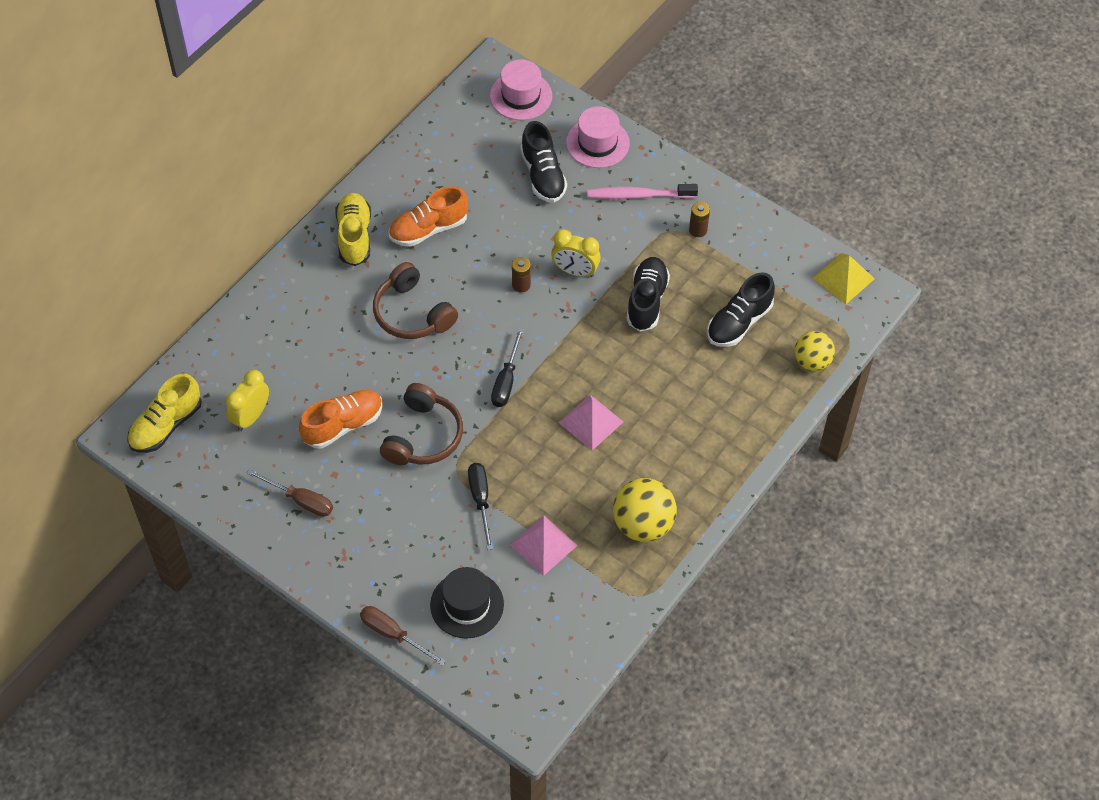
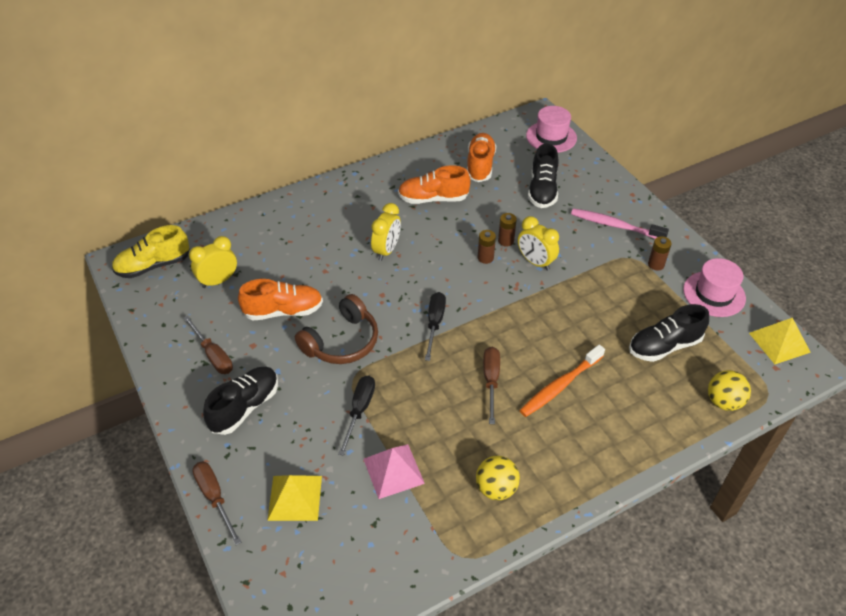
camera: 25 degrees right, 10 degrees down
yellow shoe [335,193,371,266] -> none
brown headphones [373,262,458,339] -> yellow clock [371,203,401,261]
black hat [430,567,504,639] -> yellow pyramid [267,475,322,521]
black screwdriver [491,328,524,407] -> black screwdriver turned 150 degrees clockwise [425,292,446,361]
pink pyramid [559,395,623,451] -> brown screwdriver [483,347,500,424]
pink hat [566,106,630,168] -> pink hat moved to [683,258,746,317]
yellow ball [613,478,677,542] -> yellow ball [476,456,520,500], size x0.66
black shoe [626,257,670,331] -> black shoe moved to [203,367,278,435]
none -> orange shoe [467,133,497,182]
none -> brown battery [498,213,517,246]
none -> orange toothbrush [519,345,605,417]

